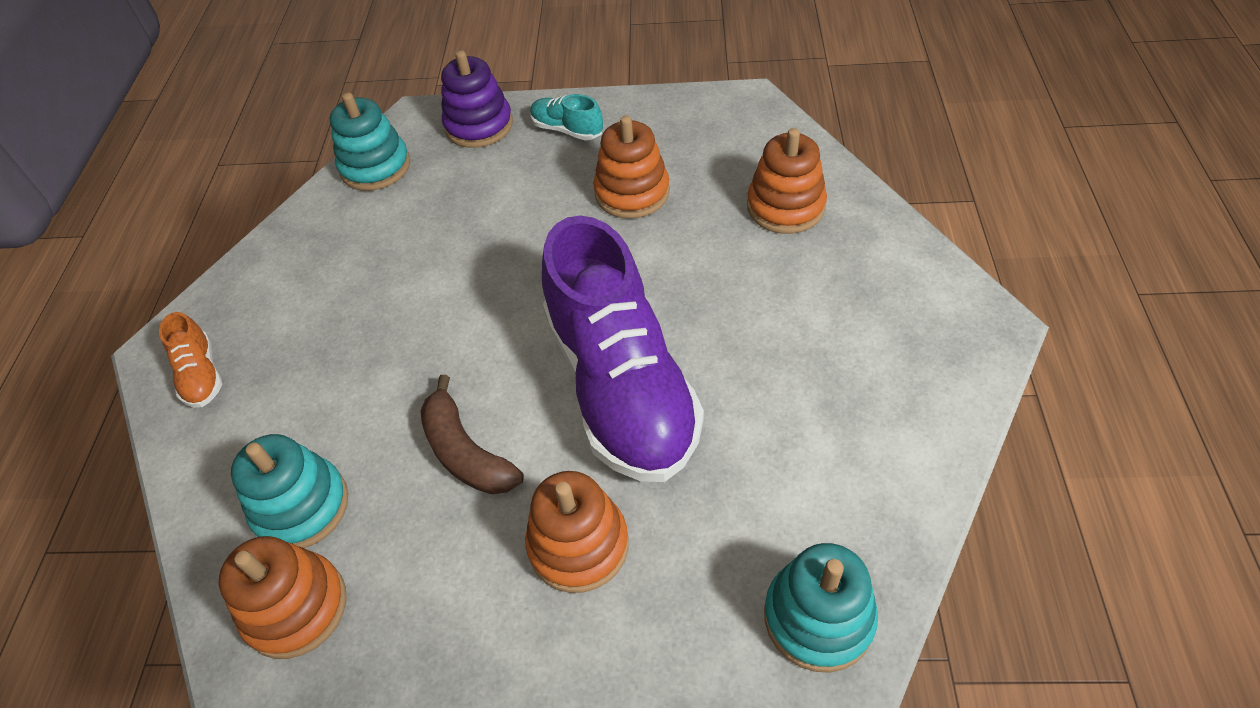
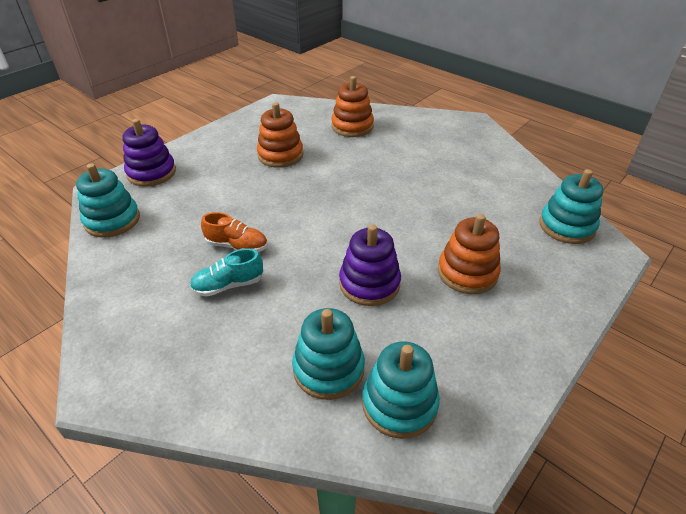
camera: 55 degrees left, 10 degrees down
orange shoe [159,312,222,408] -> orange shoe moved to [201,212,268,252]
orange stacking toy [219,536,347,659] -> turquoise stacking toy [362,342,440,439]
brown banana [420,375,524,494] -> purple stacking toy [339,224,401,306]
turquoise shoe [530,94,603,140] -> turquoise shoe moved to [190,249,263,297]
purple shoe [542,215,704,482] -> none

